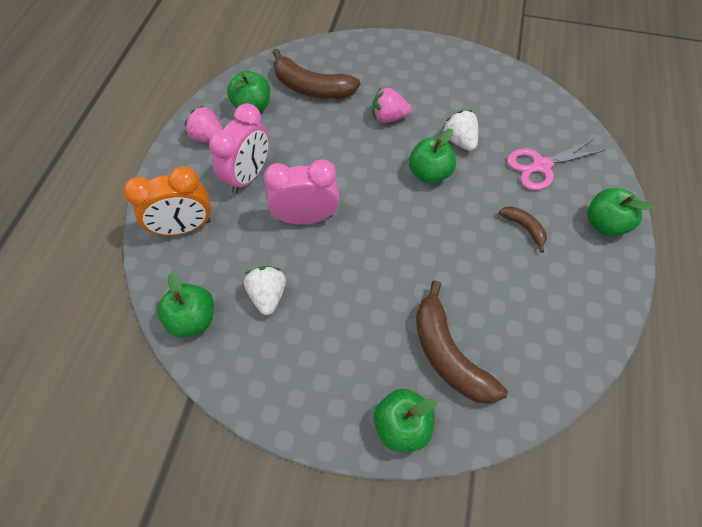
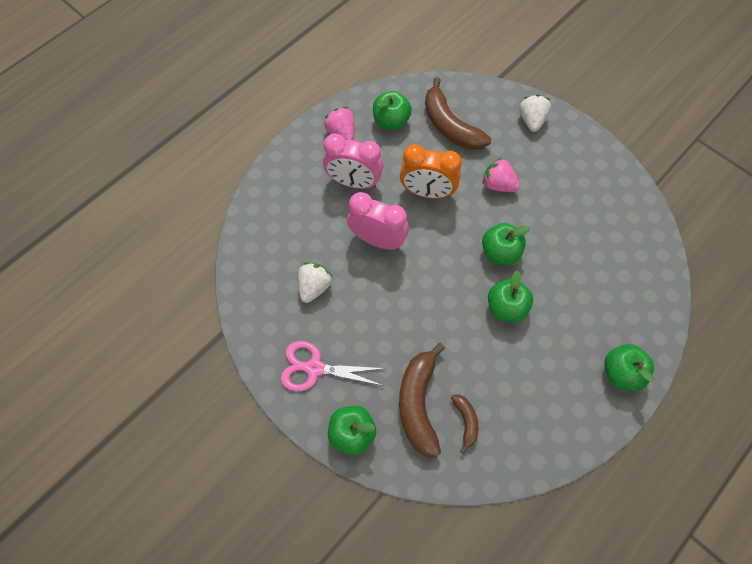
camera: 30 degrees right, 5 degrees up
orange clock [124,166,211,236] -> orange clock moved to [400,145,462,199]
green apple [157,273,214,338] -> green apple moved to [488,270,533,323]
pink clock [209,103,269,193] -> pink clock turned 45 degrees clockwise [323,134,383,189]
white strawberry [442,110,478,151] -> white strawberry moved to [519,95,551,132]
brown banana [499,206,547,253] -> brown banana moved to [451,394,478,454]
pink scissors [507,139,606,190] -> pink scissors moved to [280,341,386,392]

